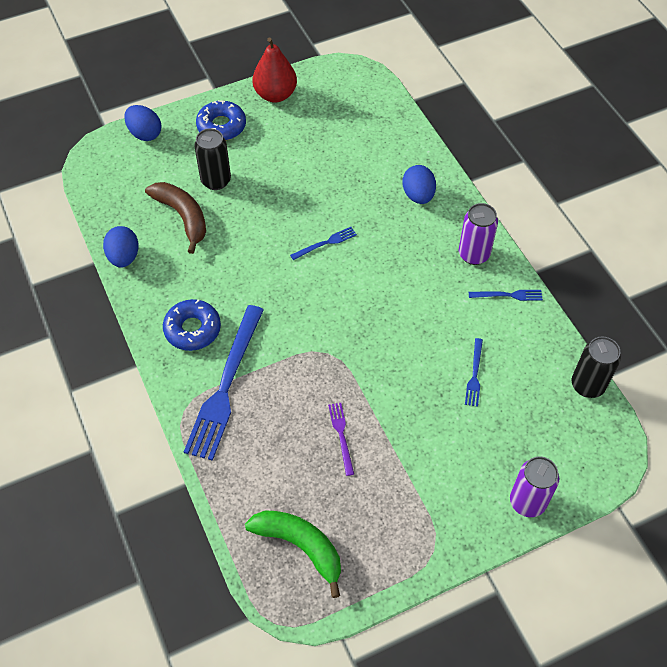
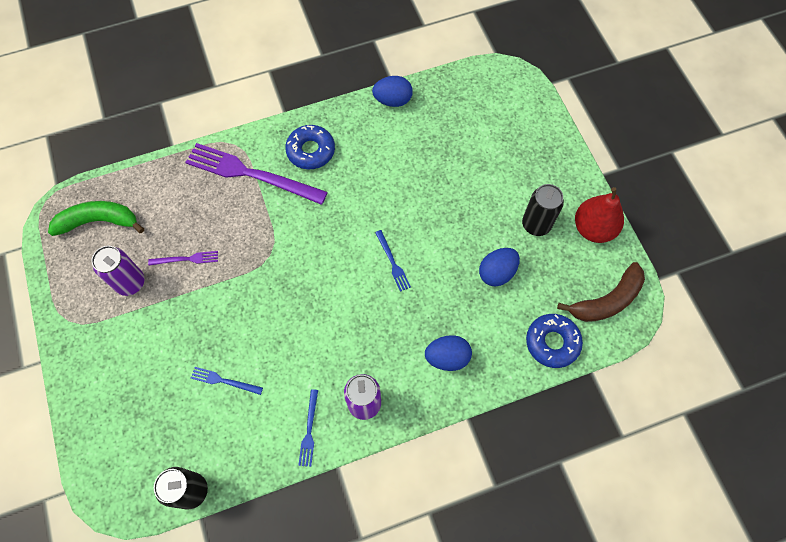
camera: 95 degrees right, 10 degrees up
blue egg [124,105,161,141] -> blue egg moved to [479,248,520,286]
brown banana [145,182,206,254] -> brown banana moved to [557,262,645,322]
blue fork [184,305,264,461] -> purple fork [185,143,328,205]
black can [194,128,231,190] -> black can moved to [522,184,564,236]
blue donut [196,100,246,140] -> blue donut moved to [526,314,583,368]
green banana [245,511,341,598] -> green banana turned 135 degrees counterclockwise [48,201,144,236]
purple can [510,456,559,517] -> purple can moved to [92,246,145,296]

